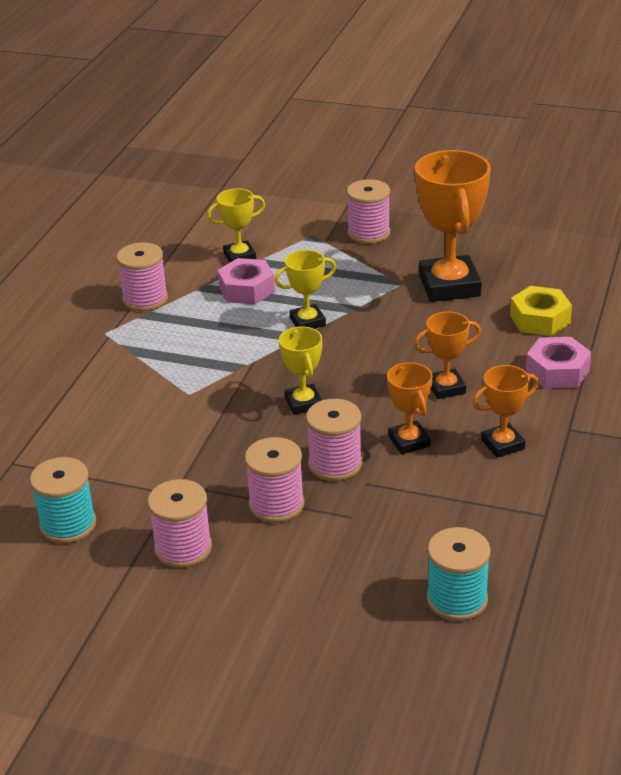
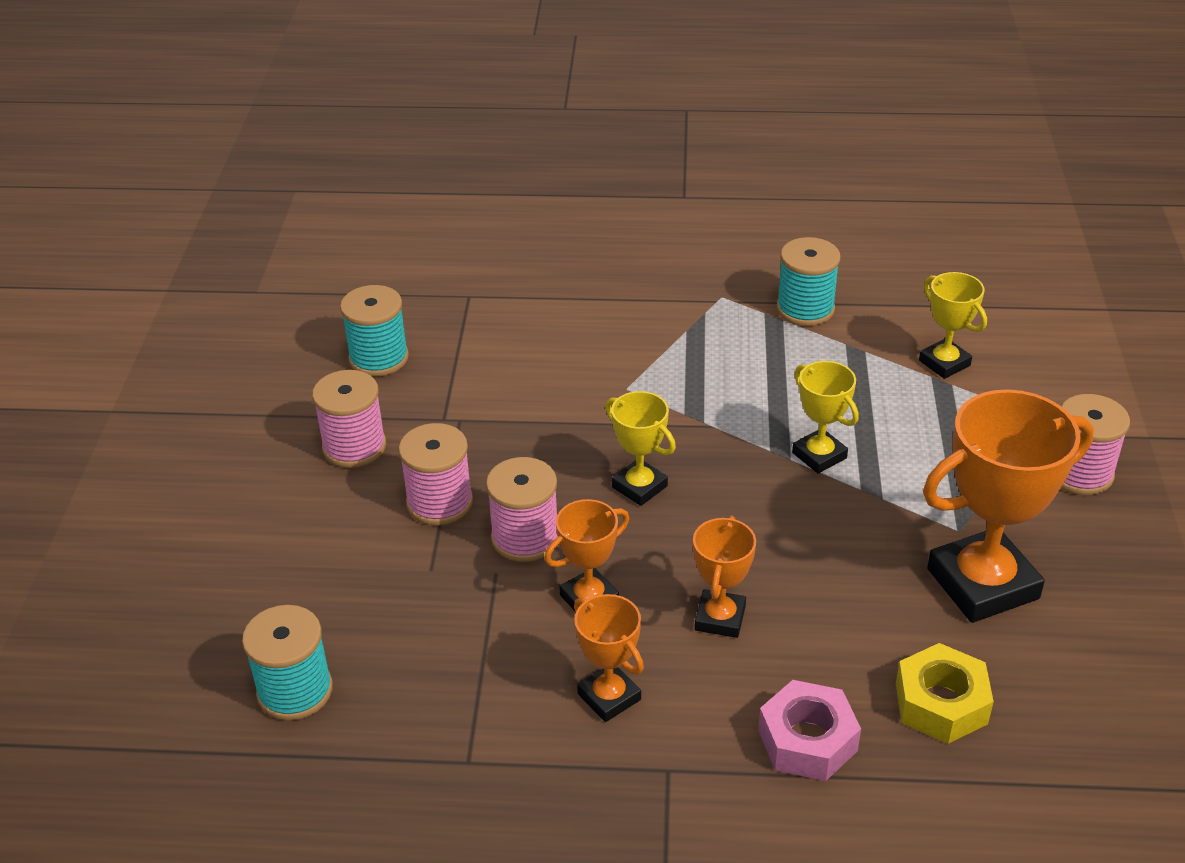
camera: 75 degrees right, 5 degrees up
pink spool [116,242,168,311] -> turquoise spool [777,237,840,326]
pink nut [218,258,275,305] -> none
yellow trophy [279,327,322,415] -> yellow trophy turned 75 degrees clockwise [605,391,676,506]
orange trophy [414,312,481,399] -> orange trophy turned 45 degrees clockwise [693,516,756,638]

